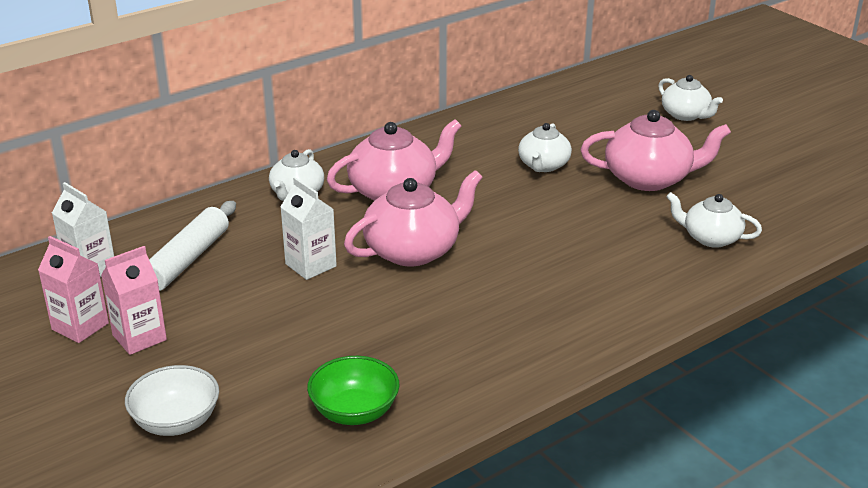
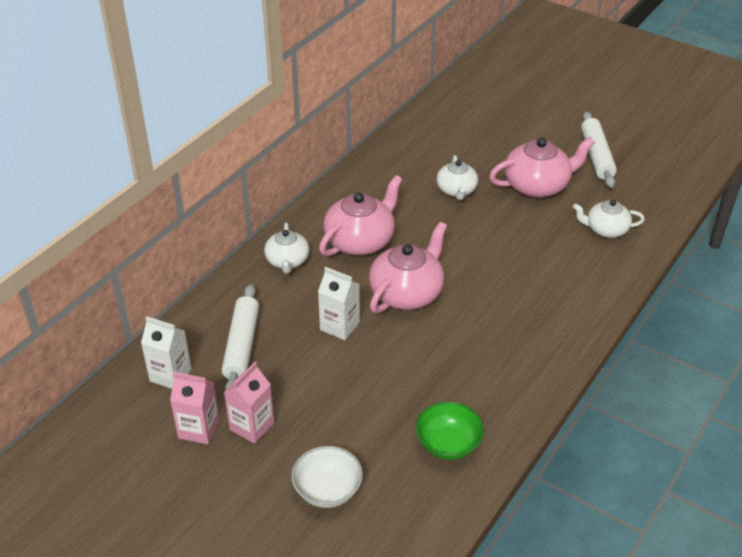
camera: 20 degrees left, 10 degrees up
white teapot [658,75,723,121] -> none
none -> white rolling pin [581,112,617,188]

